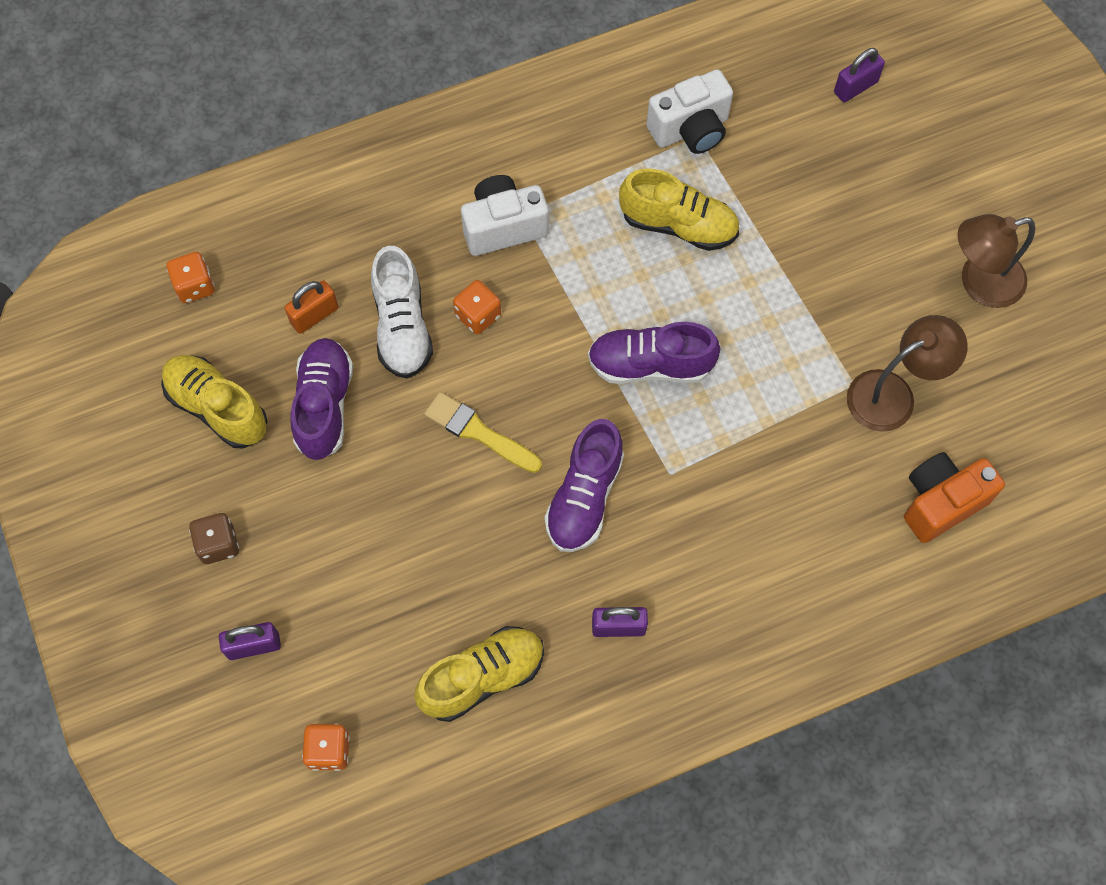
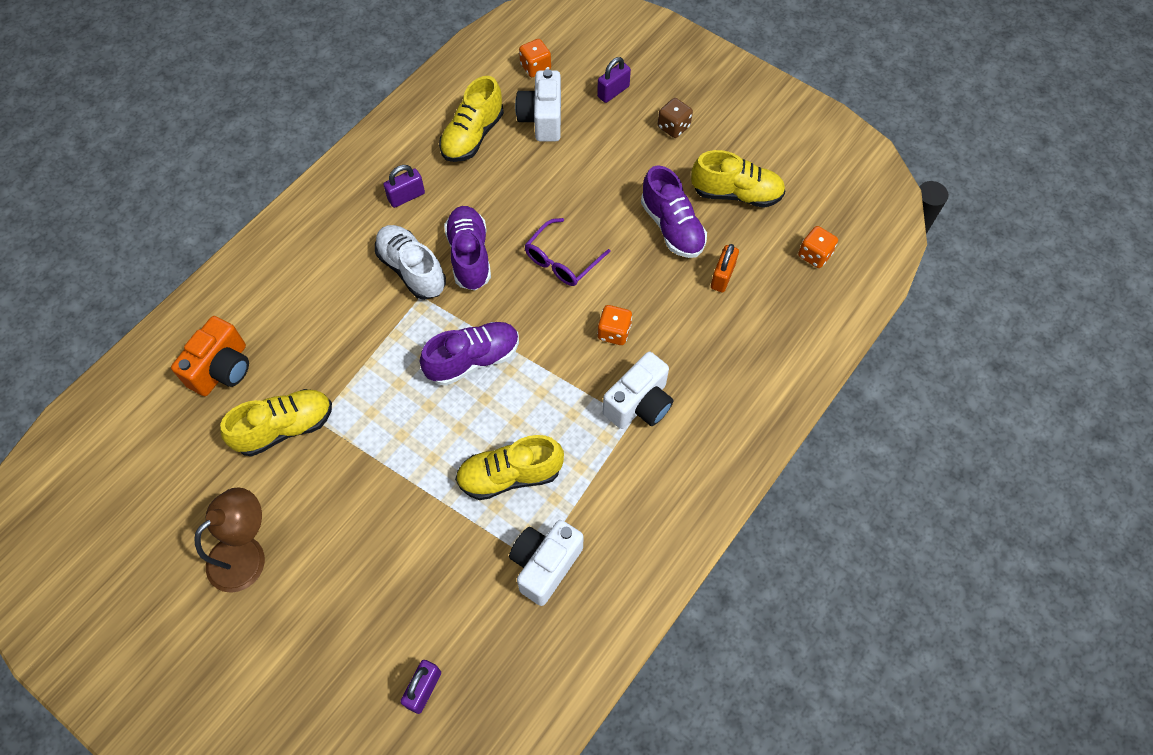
camera: 150 degrees right, 5 degrees down
white shoe [371,246,433,378] -> white shoe moved to [375,225,446,300]
yellow brush [424,392,542,473] -> purple glasses [524,218,611,286]
brown lamp [847,315,968,432] -> yellow shoe [220,389,332,456]
none -> white camera [515,69,561,141]

